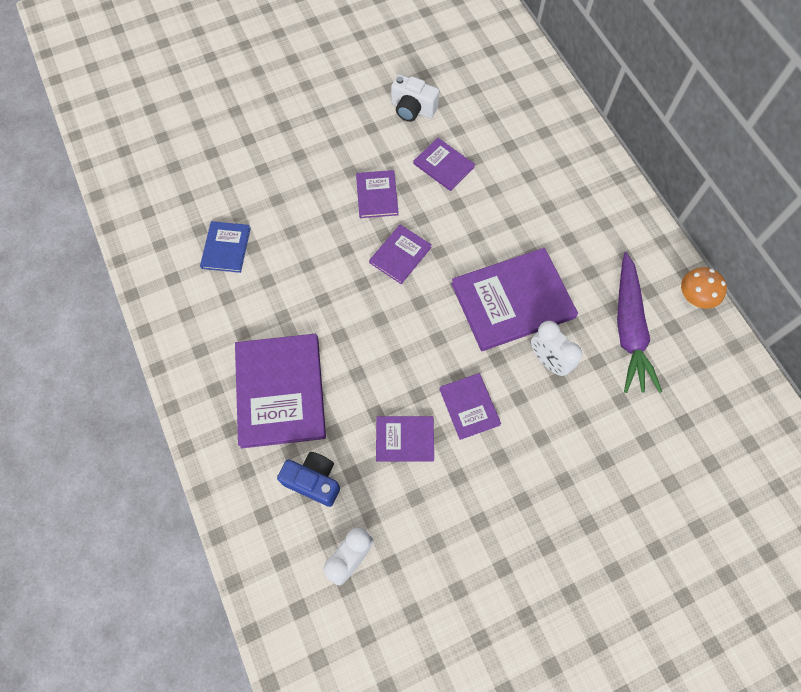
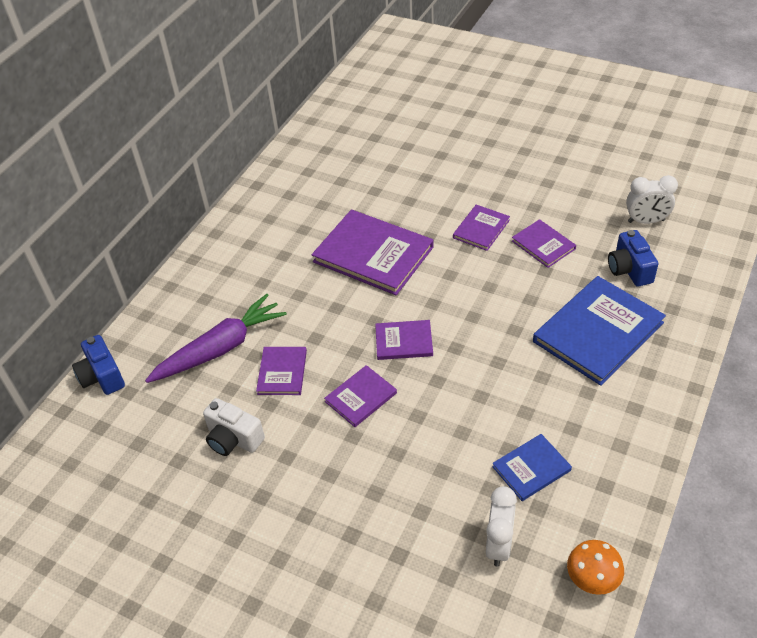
camera: 125 degrees left, 20 degrees down
purple book [235,334,326,449] -> blue book [533,276,666,386]
white camera [391,74,439,122] -> white camera turned 135 degrees clockwise [203,398,265,456]
white clock [531,321,582,376] -> white clock moved to [486,486,517,567]
purple carrot [617,252,662,393] -> purple carrot moved to [145,294,287,383]
orange mushroom [681,267,727,309] -> orange mushroom moved to [567,540,624,595]
none -> blue camera [72,335,125,395]

